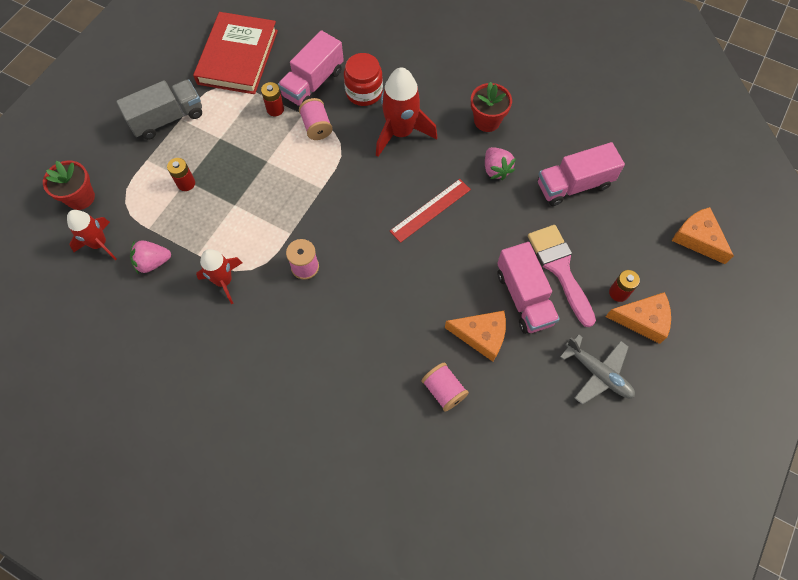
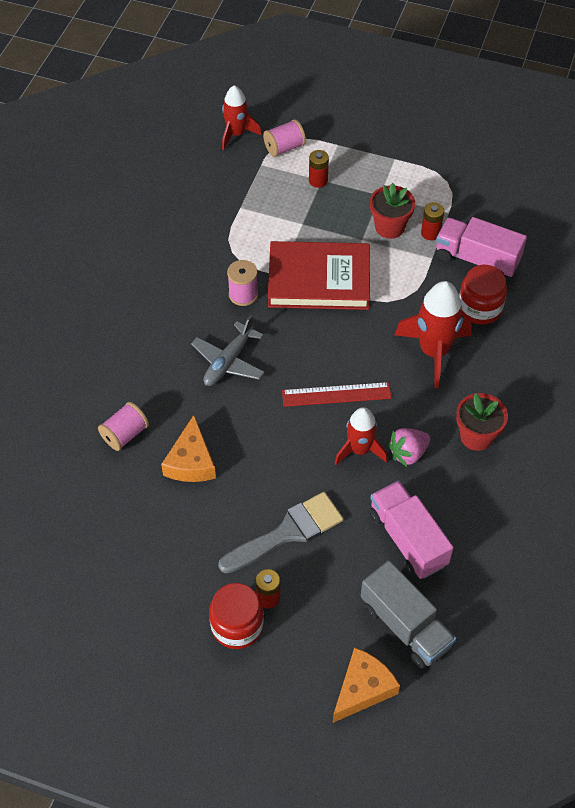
camera: 80 degrees right, 10 degrees down
red flower pot [43,161,95,210] -> red flower pot moved to [370,183,415,239]
grey truck [116,79,202,140] -> grey truck moved to [361,560,456,669]
pink strawberry [130,240,171,274] -> none
red book [193,12,278,94] -> red book moved to [268,241,370,310]
red rocket [196,249,242,304] -> red rocket moved to [334,407,388,465]
pink spool [299,98,332,140] -> pink spool moved to [263,119,306,157]
red ruler [390,179,471,243] -> red ruler turned 45 degrees counterclockwise [282,382,392,407]
pink truck [497,242,560,334] -> none
pink brush [528,225,596,327] -> grey brush [218,492,343,574]
grey plane [560,334,635,405] -> grey plane moved to [191,315,265,386]
orange cheese [605,292,671,344] -> red jar [209,583,264,649]

